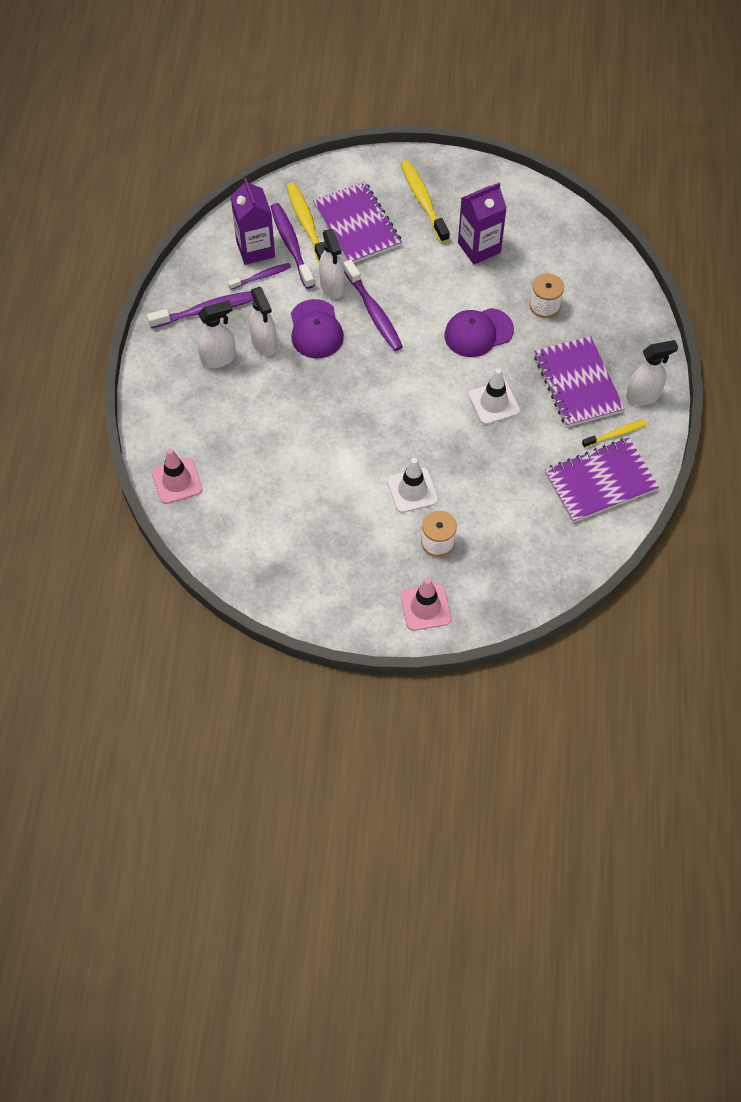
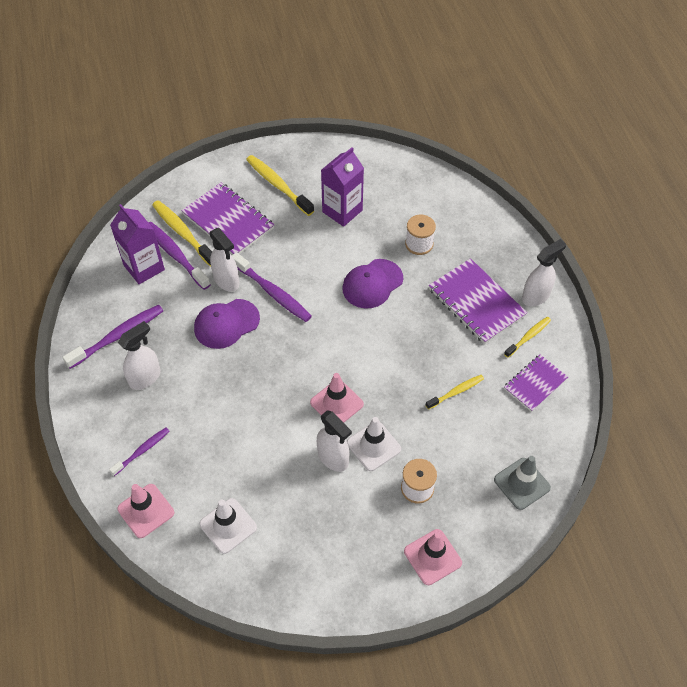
camera: 20 degrees left, 5 degrees down
purple toothbrush [228,263,291,290] -> purple toothbrush moved to [109,428,169,476]
white spray bottle [249,287,277,356] -> white spray bottle moved to [317,410,352,472]
purple cap [291,299,344,359] -> purple cap turned 90 degrees clockwise [194,299,260,349]
white traffic cone [469,368,520,425] -> white traffic cone moved to [199,498,257,554]
purple notebook [545,438,659,523] -> purple notebook [504,354,568,412], size x0.62
none -> pink traffic cone [310,373,364,423]
none -> yellow toothbrush [425,375,484,410]
none -> grey traffic cone [494,456,551,510]

